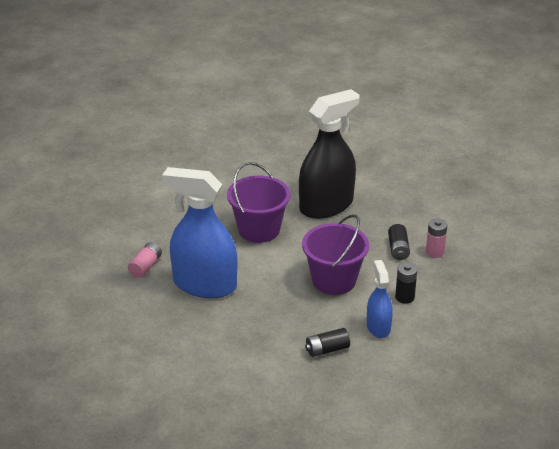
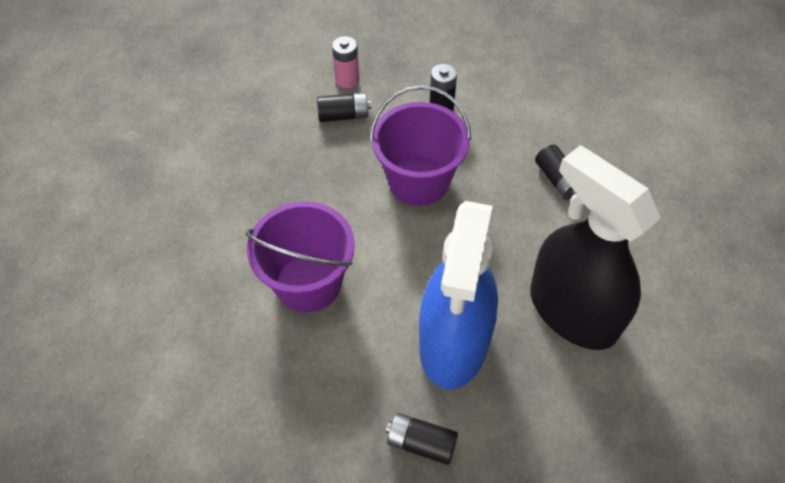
camera: 95 degrees left, 20 degrees up
pink battery [128,242,162,278] -> black battery [385,413,458,465]
black spray bottle [299,89,360,219] -> black spray bottle moved to [530,145,661,350]
blue spray bottle [367,260,393,338] -> none

